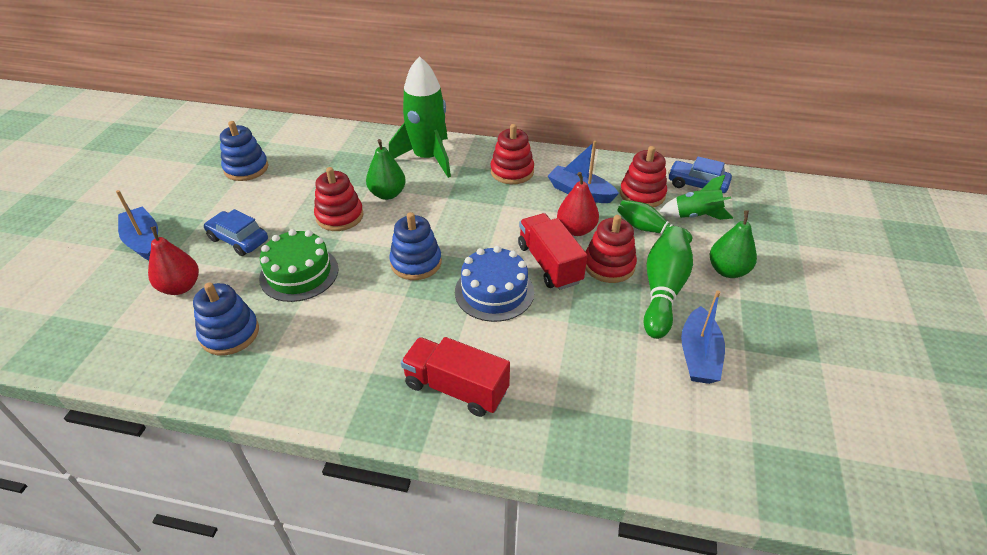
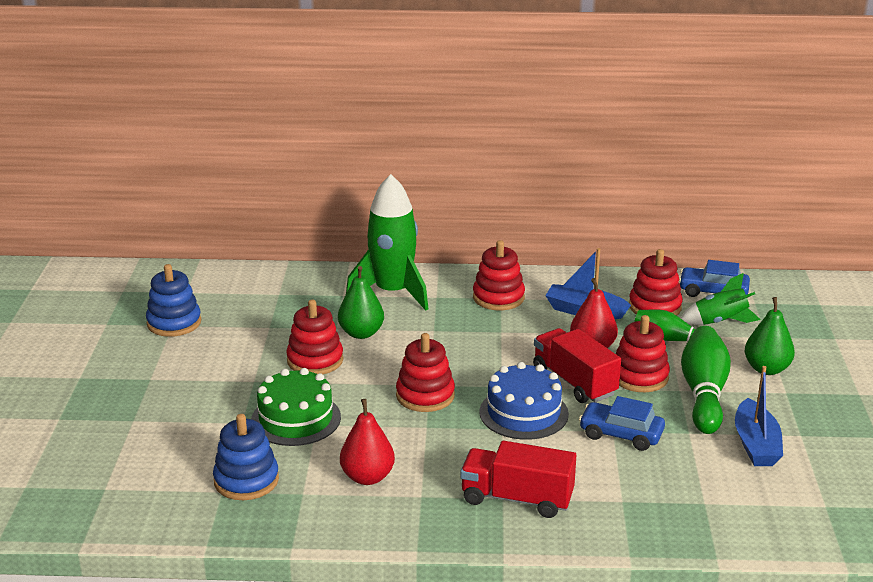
camera: 10 degrees left, 15 degrees down
blue boat [116,190,158,260] -> none
red pear [148,226,199,295] -> red pear moved to [340,399,395,485]
blue car [204,209,268,256] -> blue car moved to [579,396,665,451]
blue stacking toy [389,212,442,280] -> red stacking toy [396,333,455,412]

